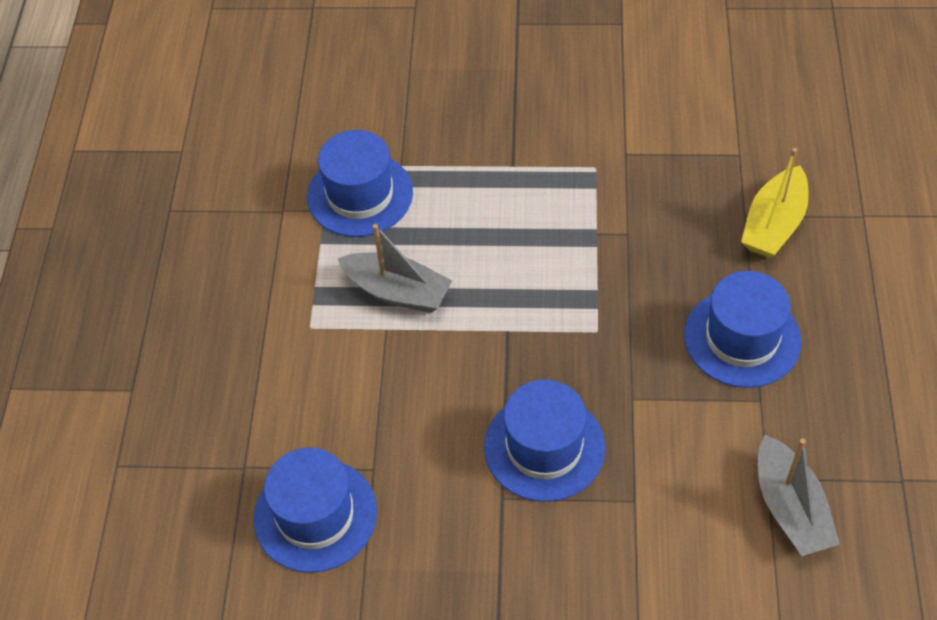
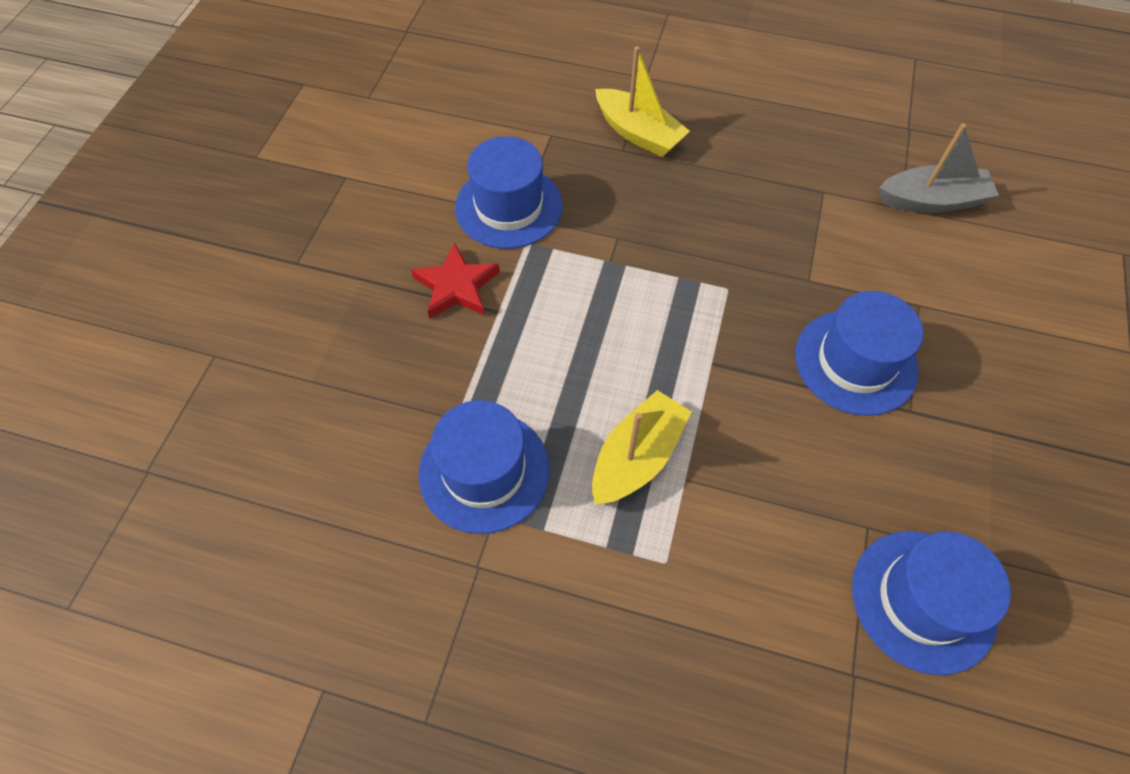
camera: 80 degrees left, 5 degrees up
grey boat [337,224,452,313] -> yellow boat [592,390,691,505]
blue hat [684,271,801,388] -> blue hat moved to [455,136,563,249]
none -> red star [411,242,500,319]

